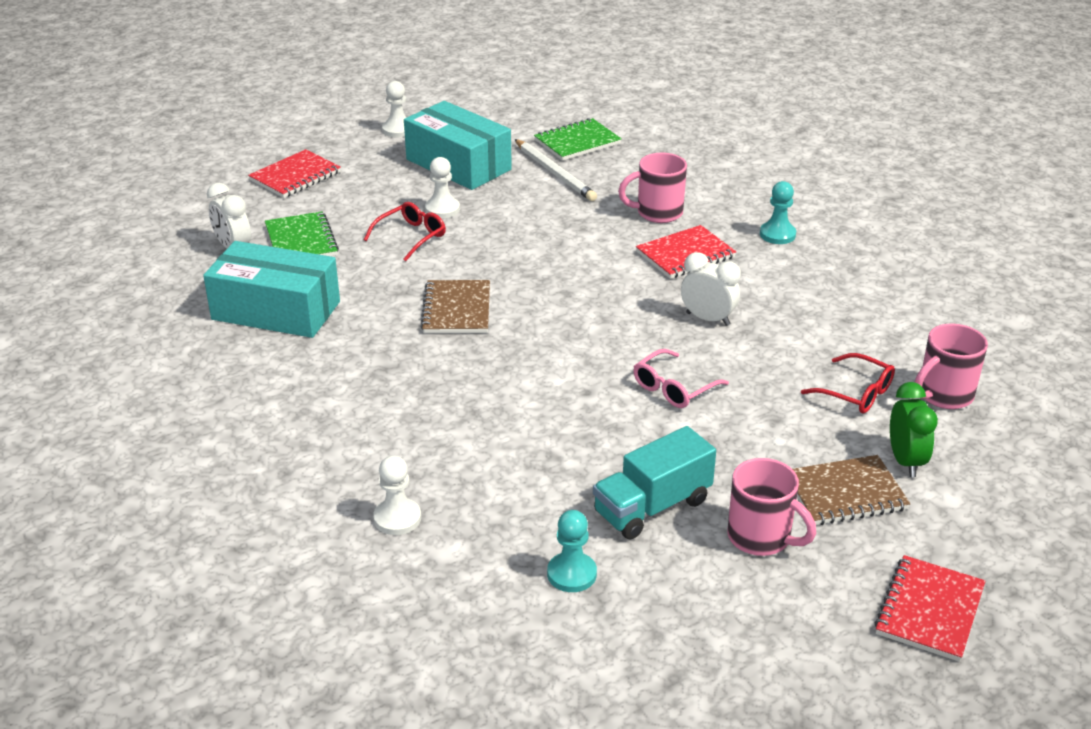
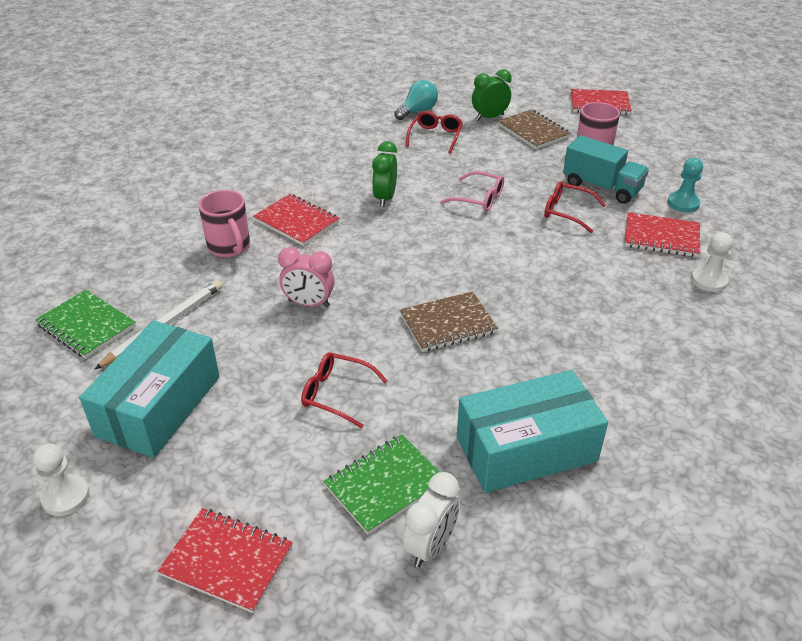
camera: 110 degrees left, 5 degrees up
turquoise box [203,241,340,338] -> turquoise box turned 75 degrees clockwise [457,370,608,493]
white pawn [425,157,460,218] -> none
white clock [681,252,741,326] -> green clock [372,141,397,207]
turquoise pawn [760,181,796,244] -> none
pink mug [915,323,988,409] -> turquoise light bulb [394,80,438,120]
none -> pink clock [278,247,334,307]
none -> red glasses [544,181,606,233]
none -> red notebook [625,212,700,257]

